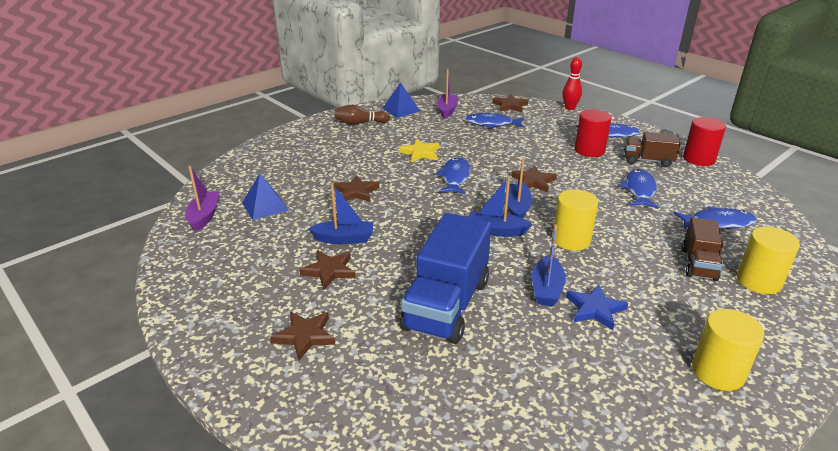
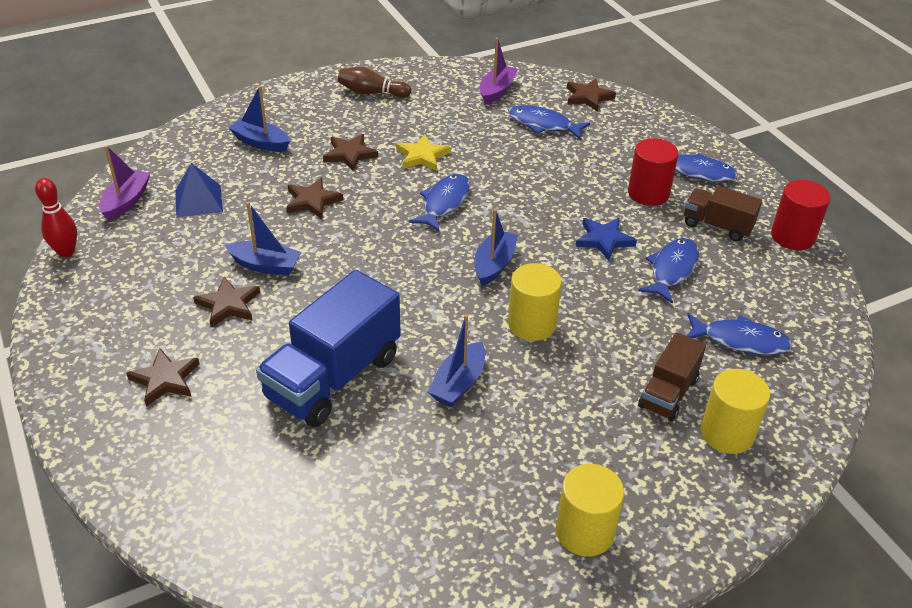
camera: 15 degrees right, 10 degrees up
blue pyramid [382,83,420,118] -> none
blue boat [469,176,532,237] -> blue boat moved to [228,86,290,152]
brown star [511,165,557,193] -> brown star moved to [323,134,378,171]
red bowling pin [563,57,582,110] -> red bowling pin moved to [35,178,77,257]
blue star [566,284,628,330] -> blue star moved to [576,218,637,261]

